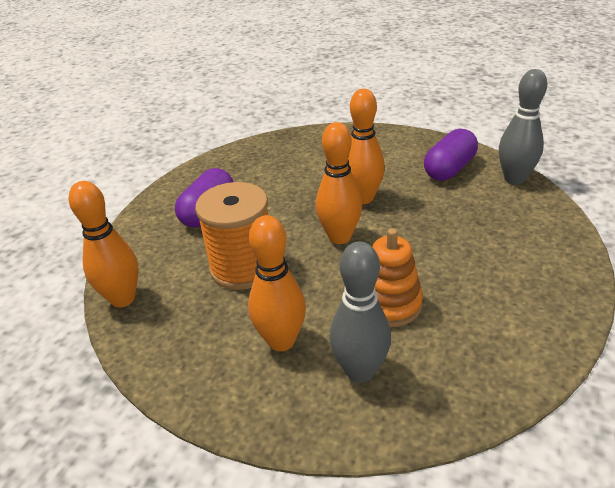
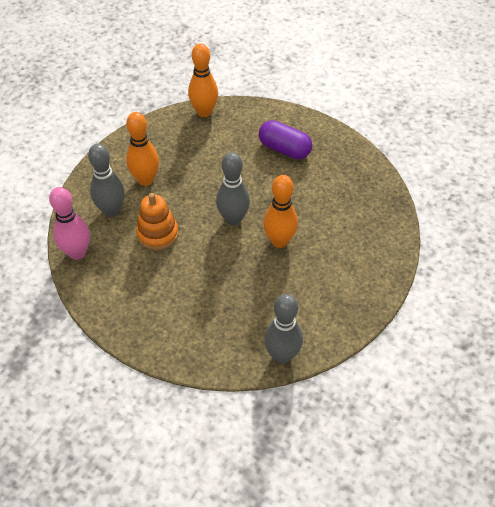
camera: 95 degrees right, 15 degrees up
orange spool [195,182,268,290] -> none
orange bowling pin [316,122,362,244] -> grey bowling pin [216,152,250,226]
purple capsule [424,129,478,181] -> none
none -> pink bowling pin [49,187,90,260]

